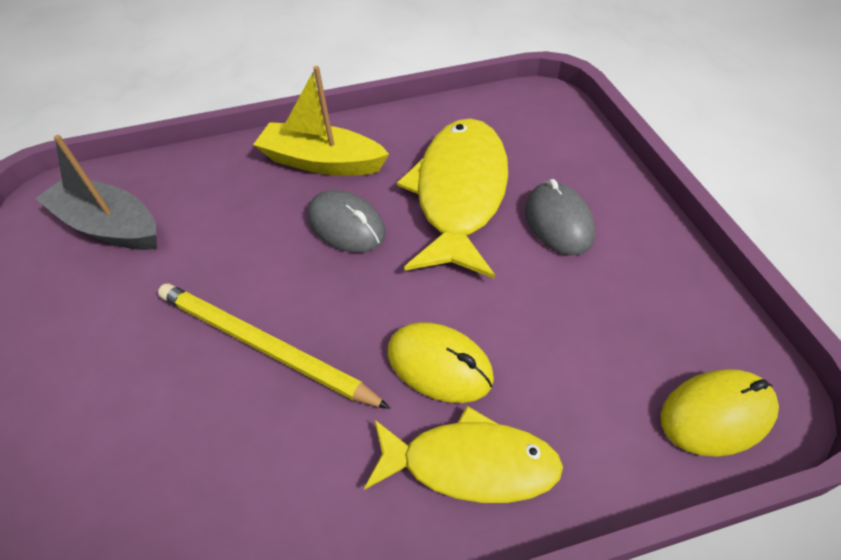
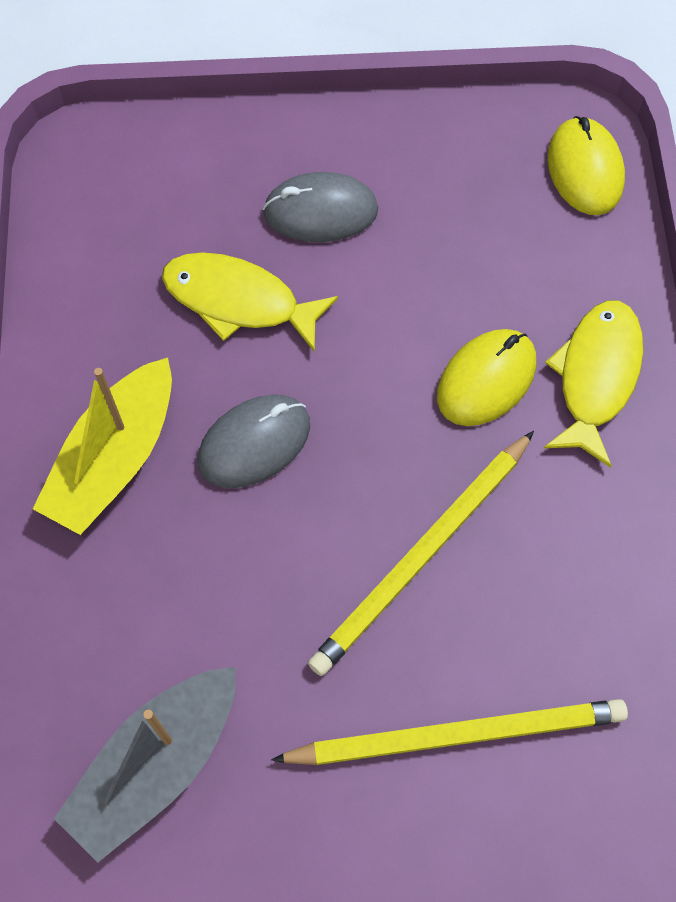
camera: 80 degrees left, 15 degrees up
yellow fish [397,119,508,279] -> yellow fish [162,252,338,352], size x0.63
none -> yellow pencil [271,699,628,765]

